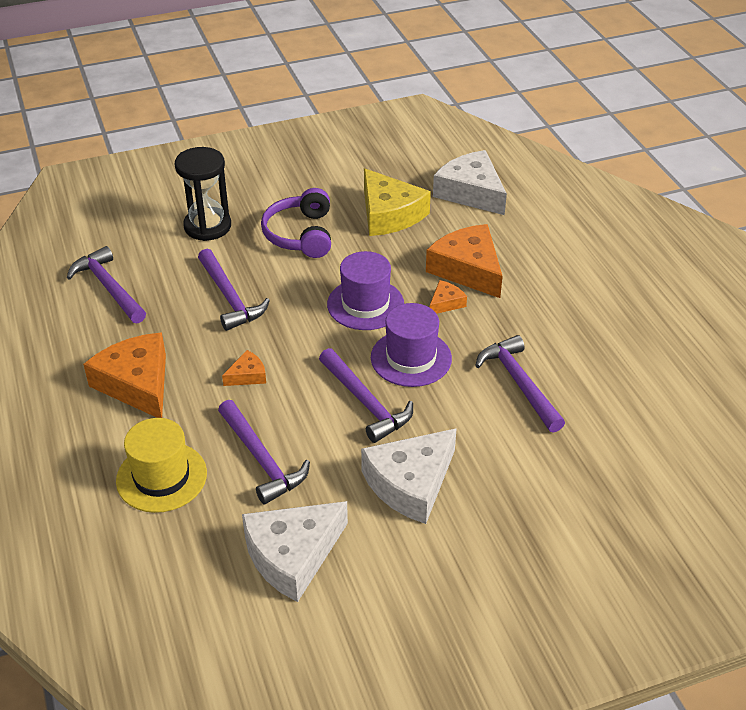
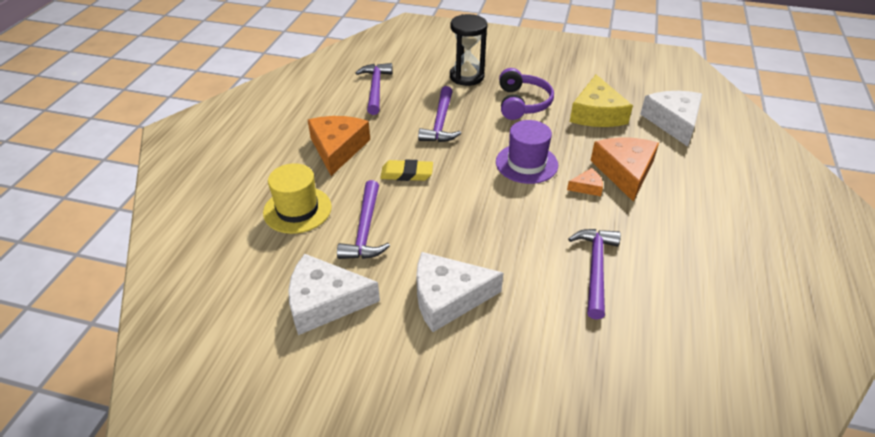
camera: 35 degrees right, 0 degrees up
orange cheese [222,350,266,386] -> yellow eraser [380,160,433,181]
purple headphones [261,188,331,258] -> purple headphones turned 150 degrees clockwise [499,68,554,120]
purple hammer [319,348,413,443] -> none
purple hat [371,303,452,387] -> none

